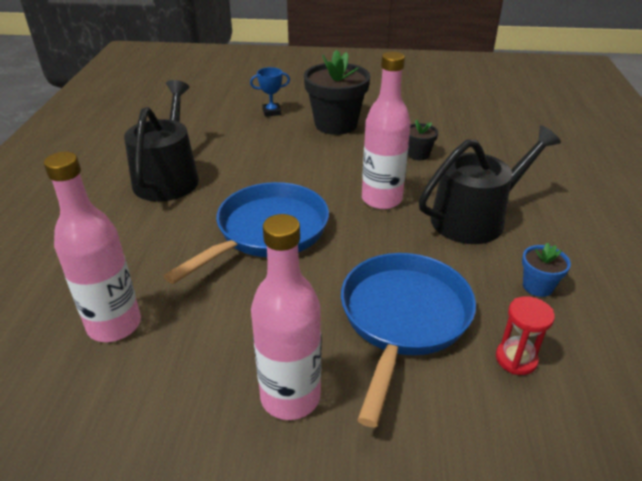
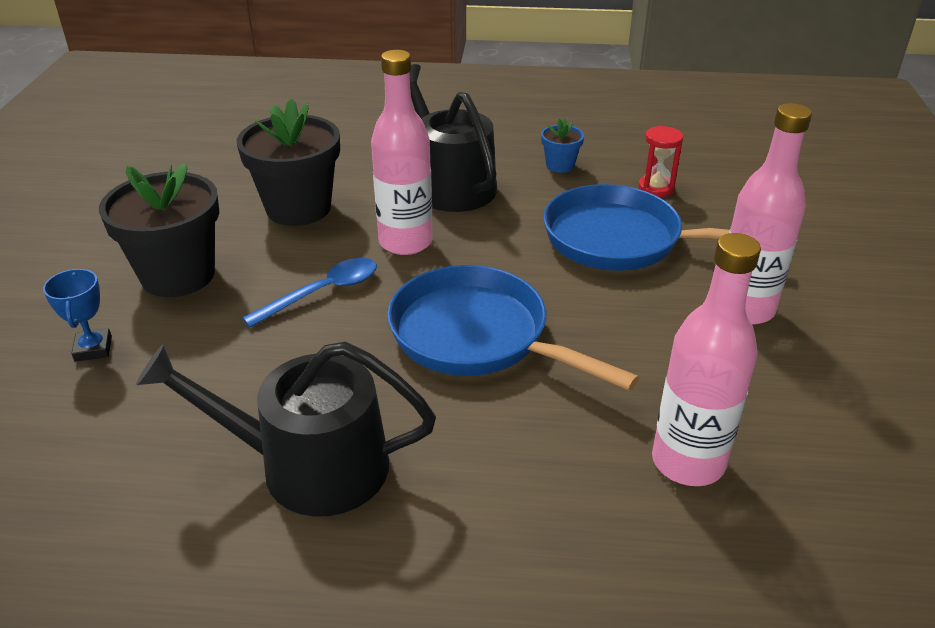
camera: 90 degrees left, 0 degrees up
black flower pot [408,120,438,160] -> black flower pot [237,99,340,226], size x2.12
none -> blue spoon [242,258,377,328]

